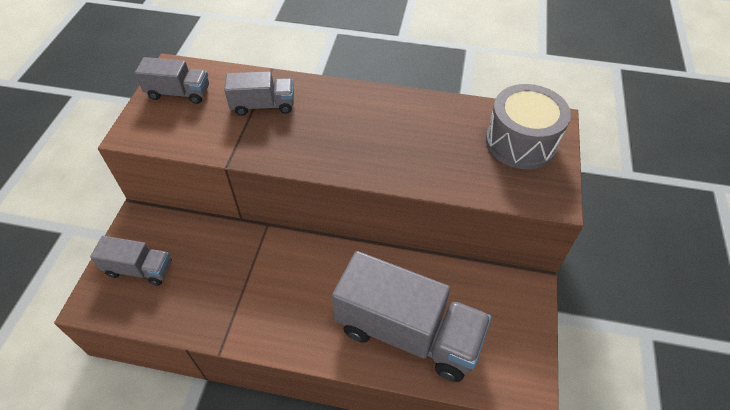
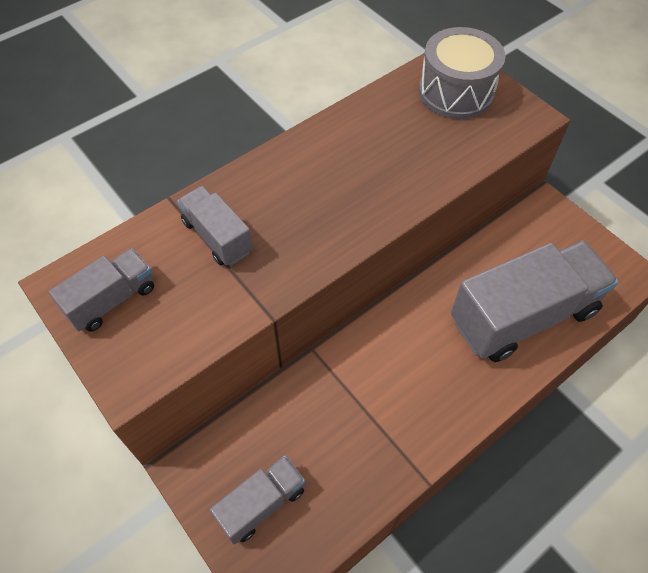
camera: 50 degrees left, 5 degrees up
grey truck [224,71,294,116] -> grey truck turned 75 degrees counterclockwise [177,186,253,266]

